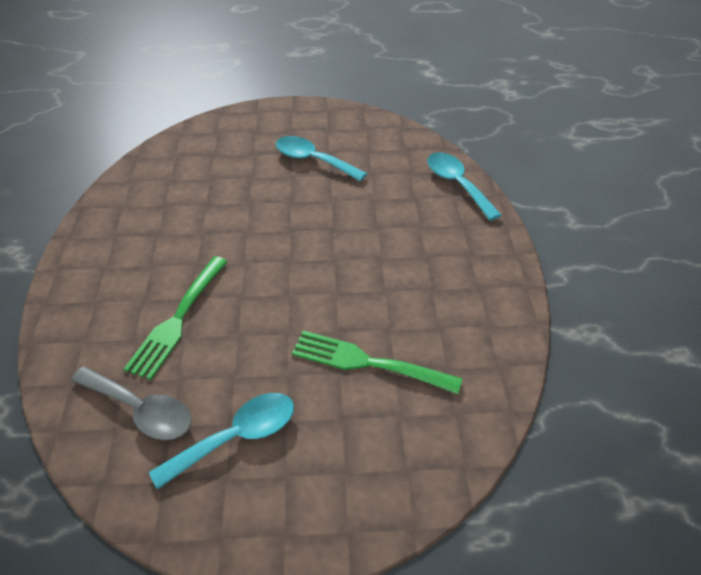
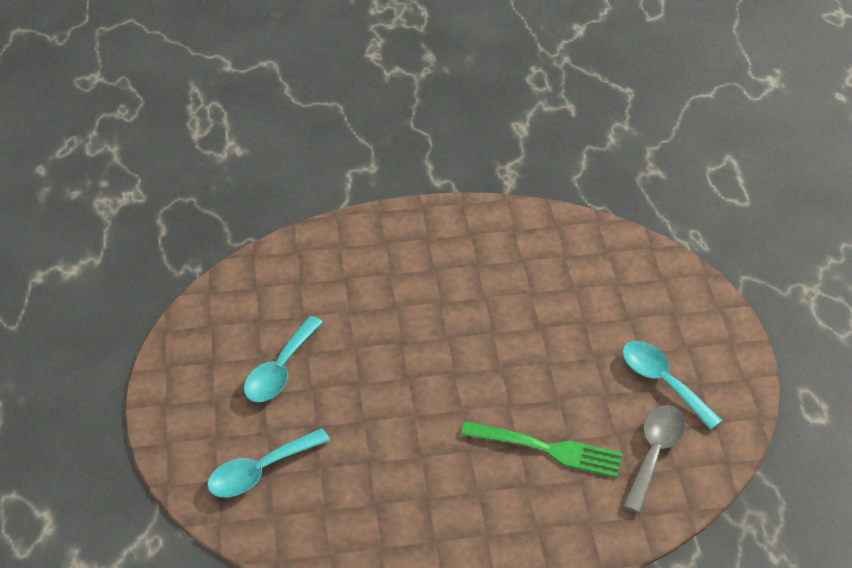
camera: 95 degrees left, 0 degrees up
green fork [292,330,462,394] -> none
turquoise spoon [427,152,501,221] -> turquoise spoon moved to [207,428,330,497]

